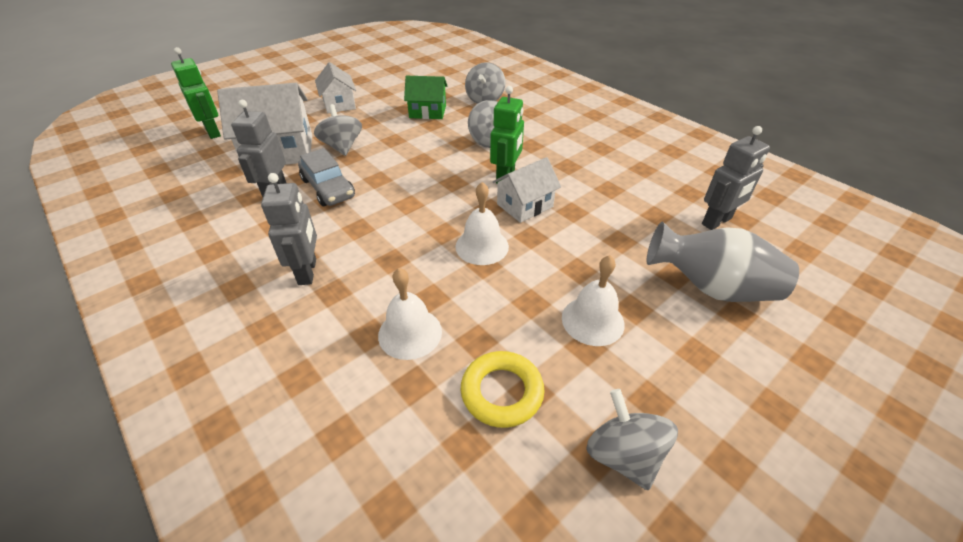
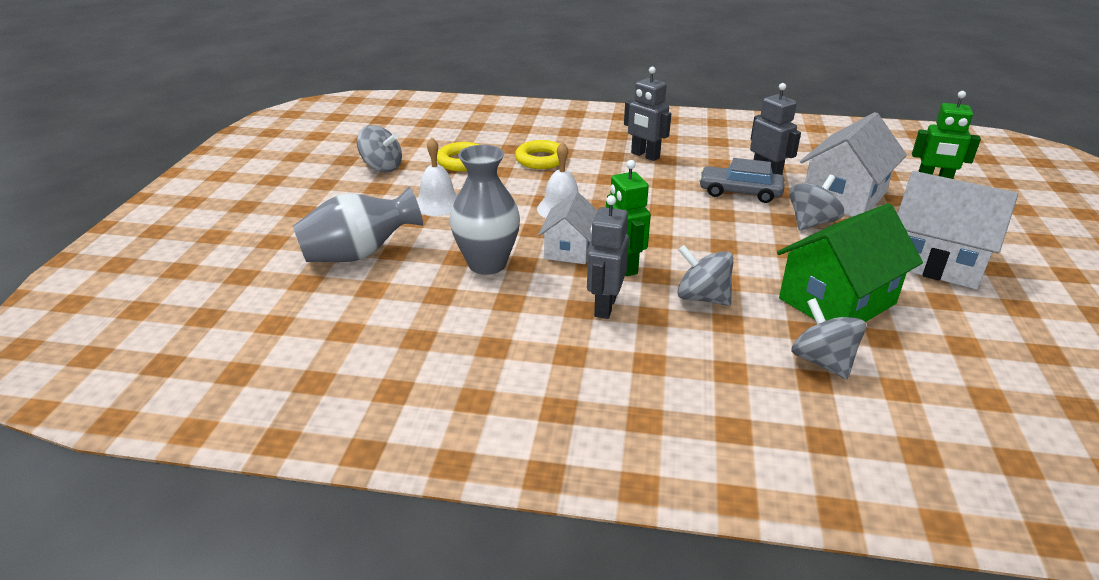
camera: 140 degrees right, 10 degrees down
grey spinning top [314,104,362,156] -> grey spinning top turned 75 degrees counterclockwise [789,175,844,231]
white house [315,62,356,113] -> white house [897,171,1018,289], size x1.65
white bell [378,268,442,360] -> yellow ring [515,140,560,169]
green house [404,76,447,119] -> green house [777,203,923,322], size x1.65
grey robot [702,126,770,230] -> grey robot moved to [587,195,629,319]
none -> grey vase [450,145,520,275]

